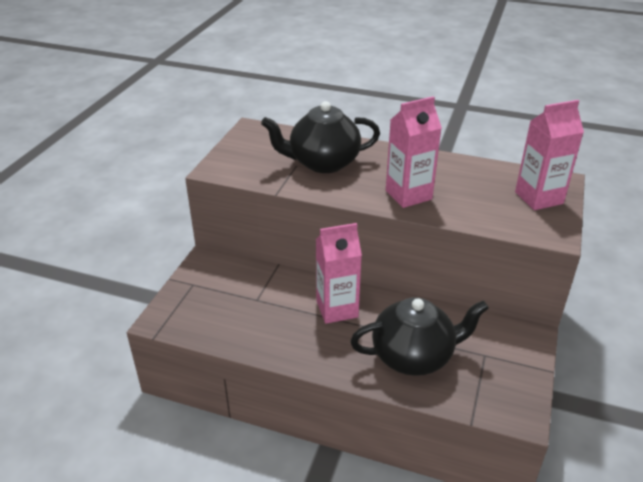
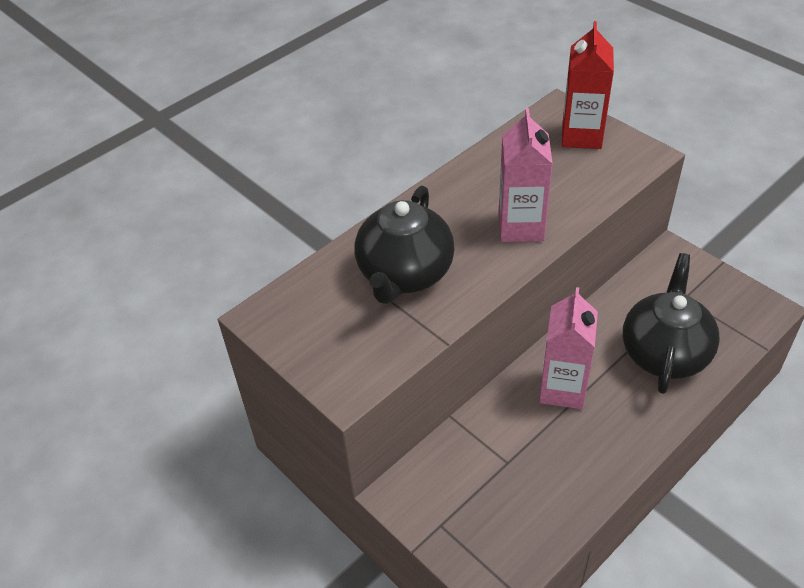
camera: 60 degrees left, 10 degrees up
pink carton [515,100,584,210] -> red carton [562,21,614,149]

